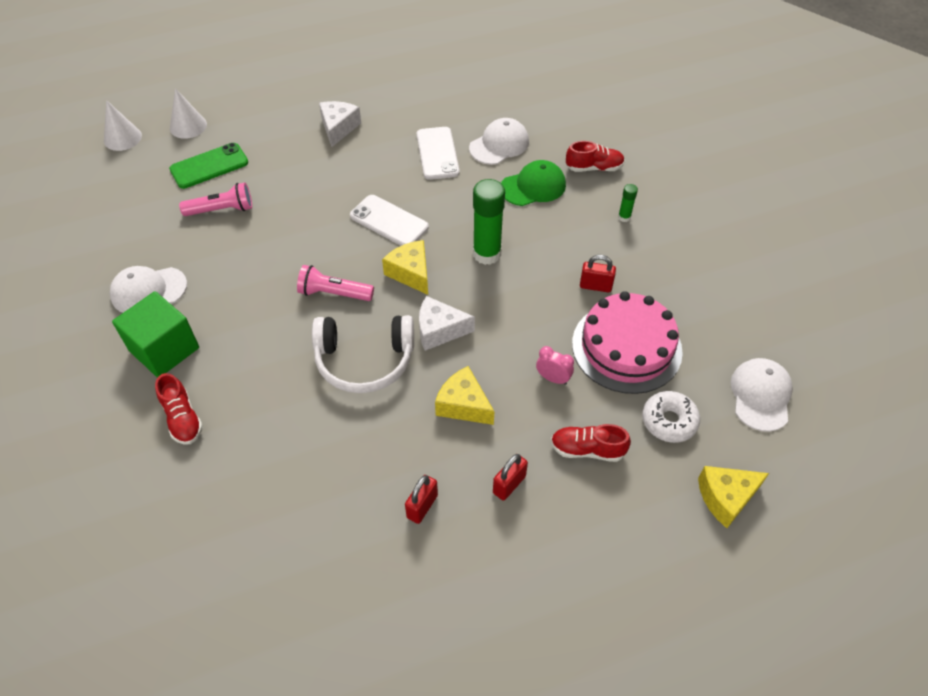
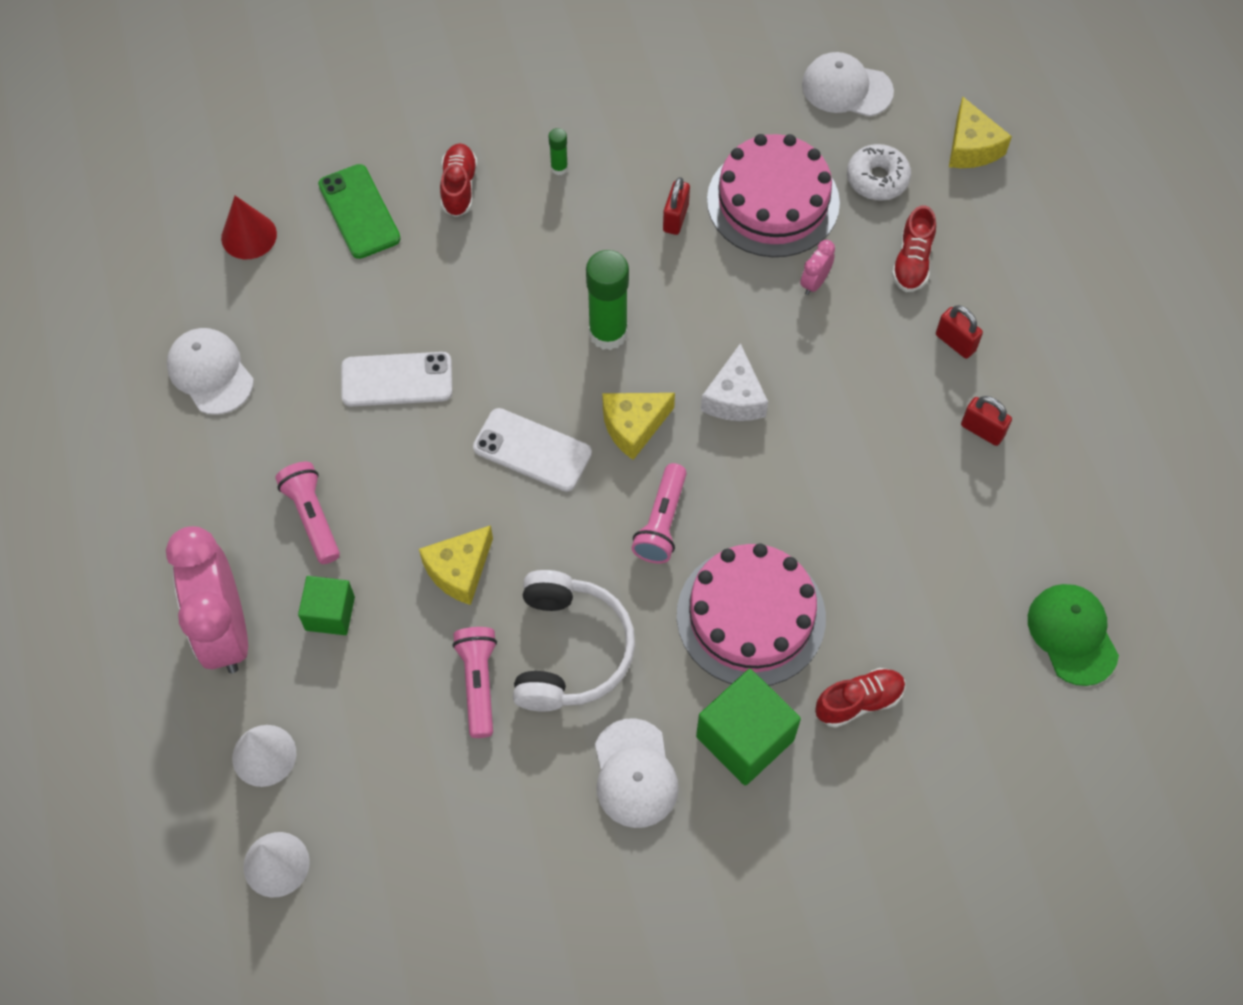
camera: 85 degrees left, 10 degrees up
green phone [169,143,248,189] -> green phone moved to [318,164,401,259]
white headphones [312,315,414,393] -> white headphones moved to [513,570,635,712]
white cheese [319,101,361,147] -> pink flashlight [275,462,340,564]
white phone [350,195,429,246] -> white phone turned 75 degrees clockwise [473,408,592,492]
yellow cheese [435,366,494,425] -> yellow cheese moved to [419,525,493,605]
white cap [469,118,529,165] -> white cap moved to [167,328,254,415]
green cap [501,160,566,206] -> green cap moved to [1028,584,1119,686]
none -> pink clock [166,526,248,673]
none -> red cone [221,196,277,259]
none -> green cube [298,576,355,635]
none -> pink cake [677,543,826,686]

